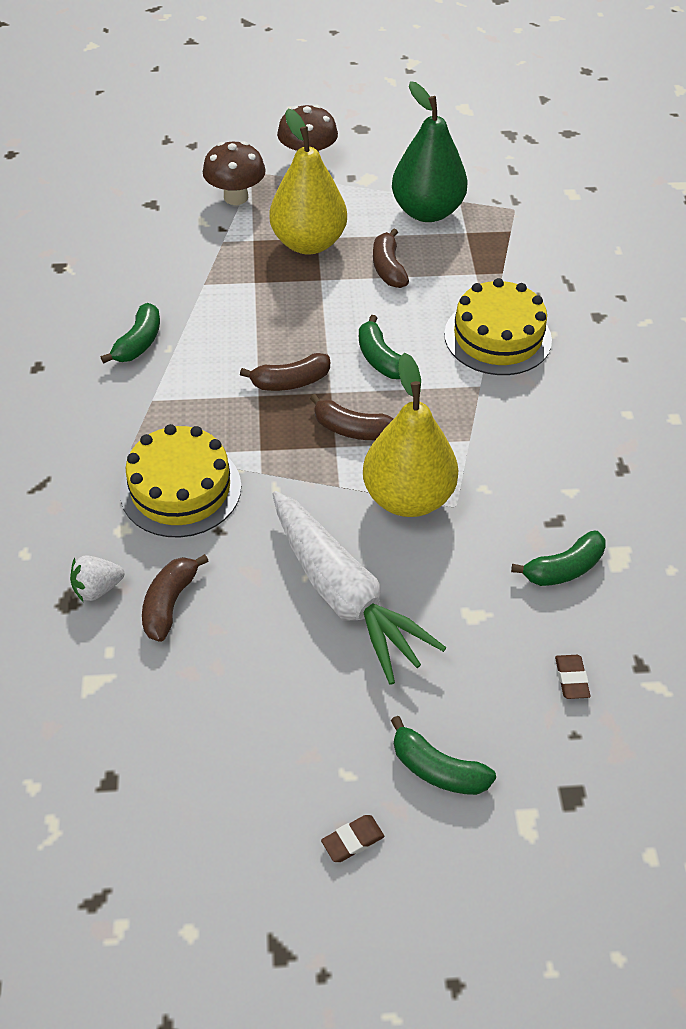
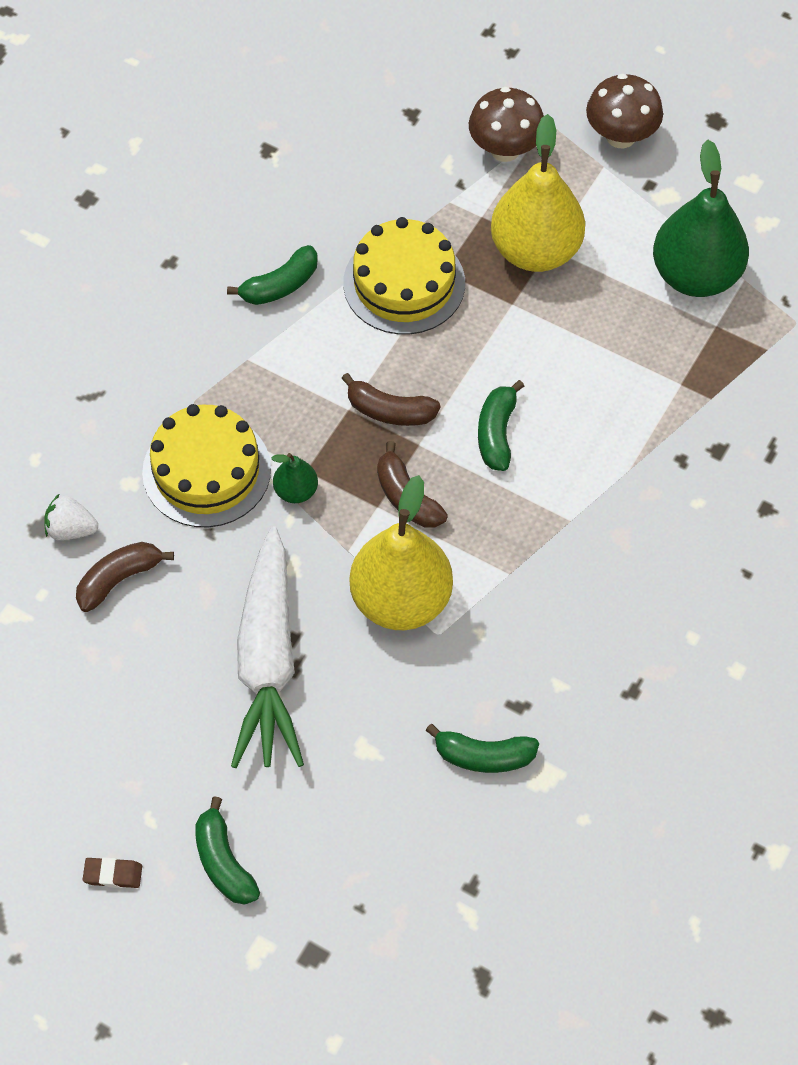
camera: 35 degrees right, 10 degrees up
brown banana [373,228,409,288] -> none
yellow cake [444,278,552,375] -> yellow cake moved to [343,217,465,334]
brown eraser [555,655,591,699] -> none
none -> green pear [271,453,318,503]

